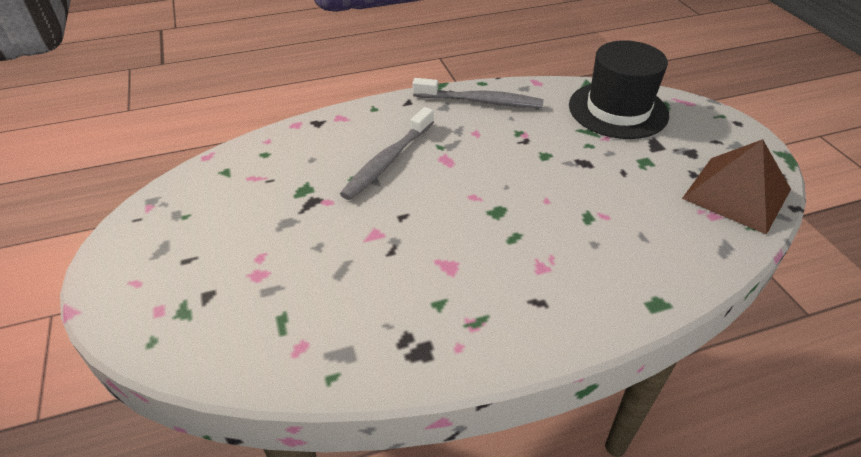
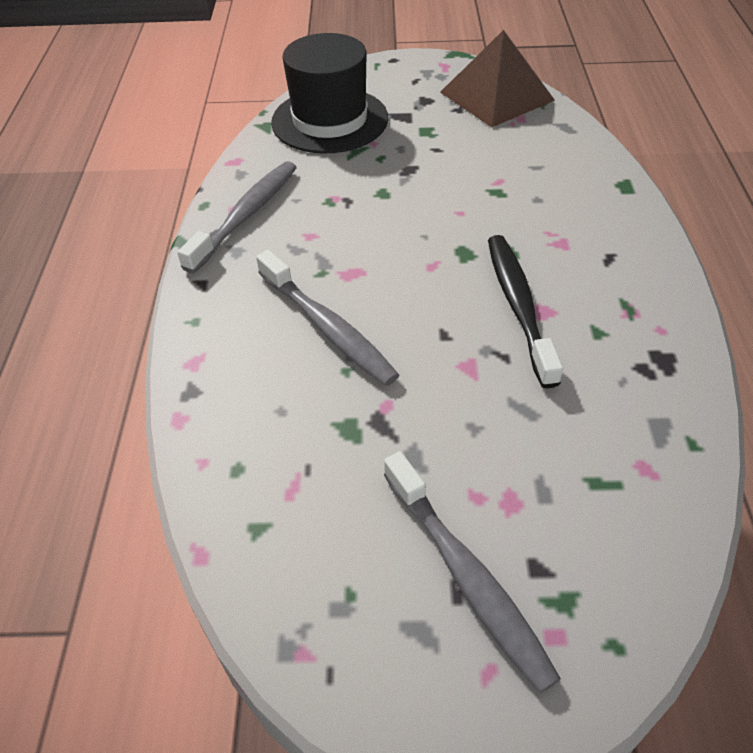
camera: 70 degrees left, 5 degrees up
none -> grey toothbrush [384,452,561,693]
none -> black toothbrush [488,235,563,388]

